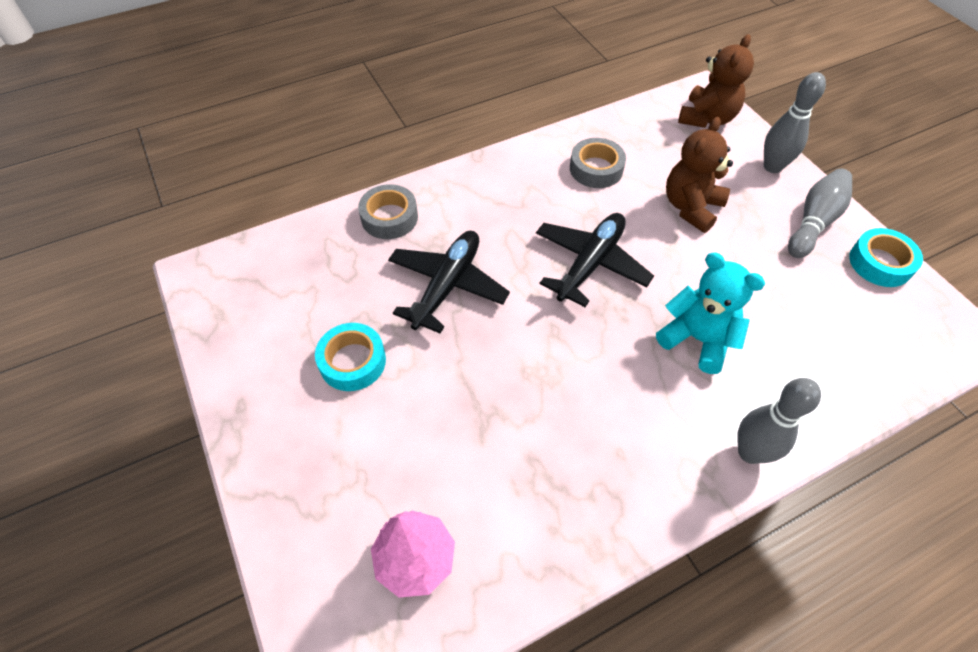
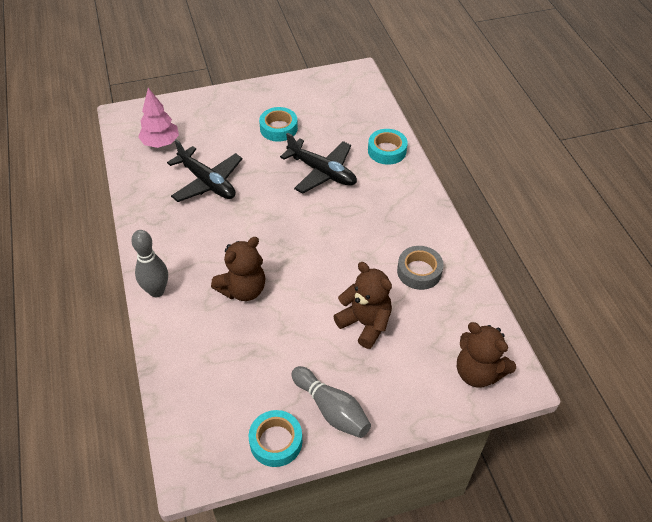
camera: 100 degrees right, 5 degrees down
grey tape [358,184,418,239] -> turquoise tape [368,129,408,165]
black plane [536,213,654,307] -> black plane moved to [167,139,242,202]
turquoise teddy bear [656,252,765,374] -> brown teddy bear [211,237,266,301]
grey bowling pin [764,72,826,173] -> none

